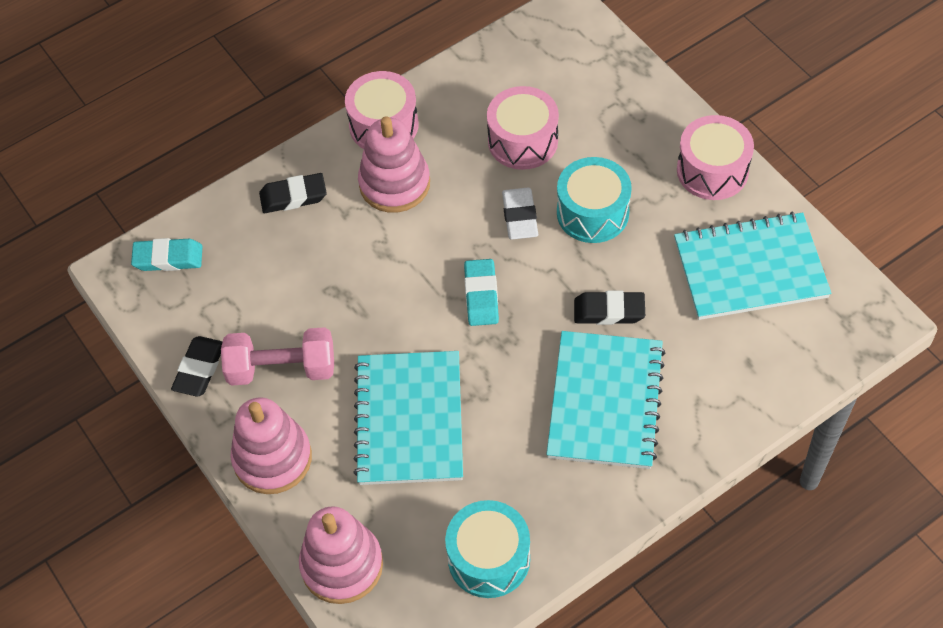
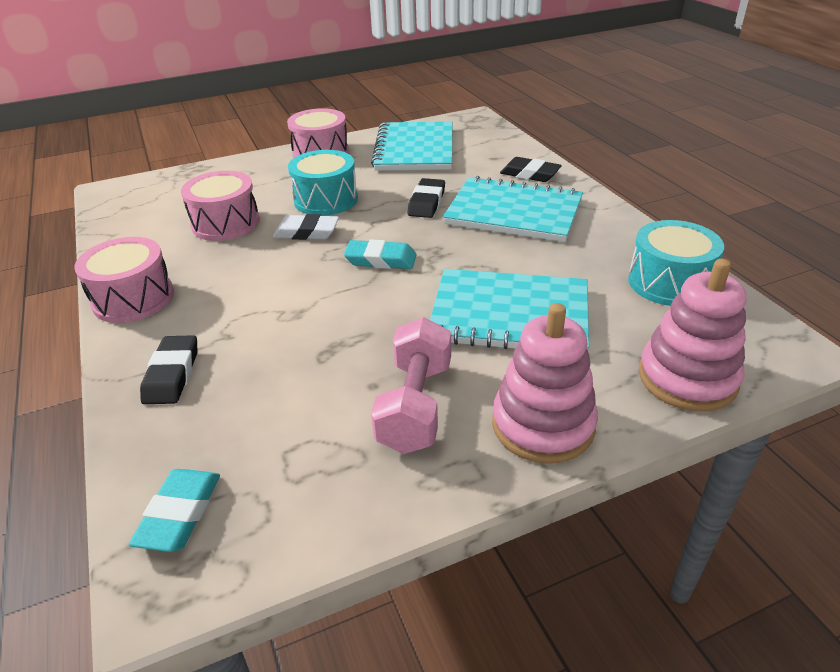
camera: 80 degrees left, 20 degrees down
black eraser [171,336,223,397] -> black eraser moved to [500,157,562,182]
pink stacking toy [358,116,430,213] -> none

